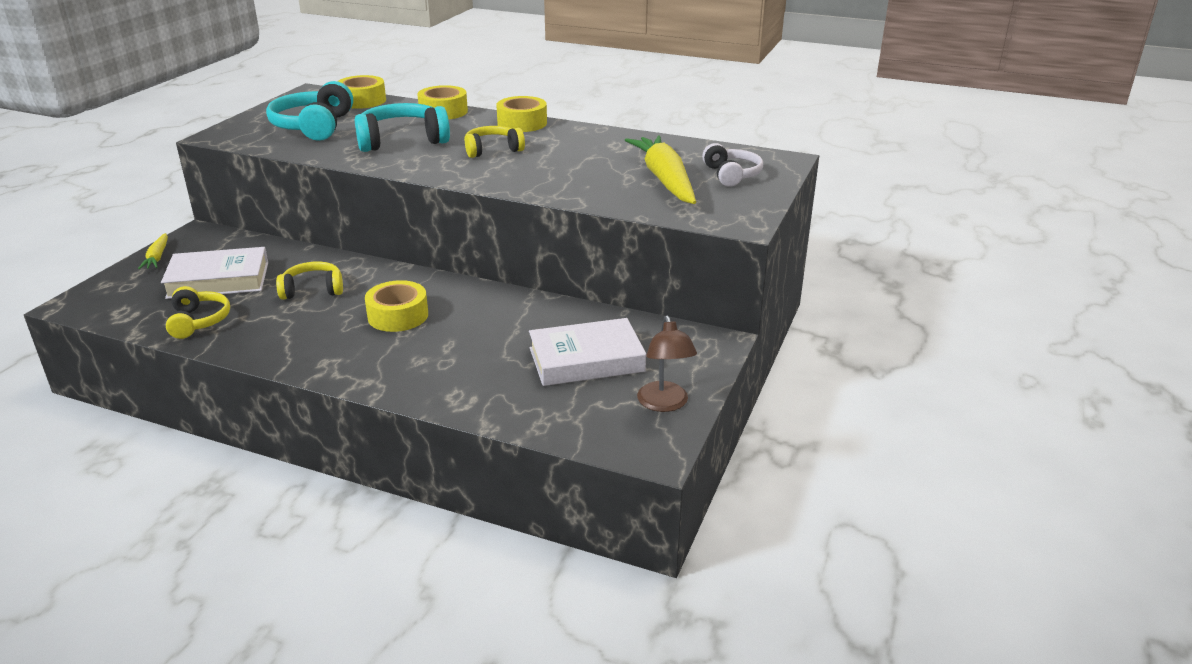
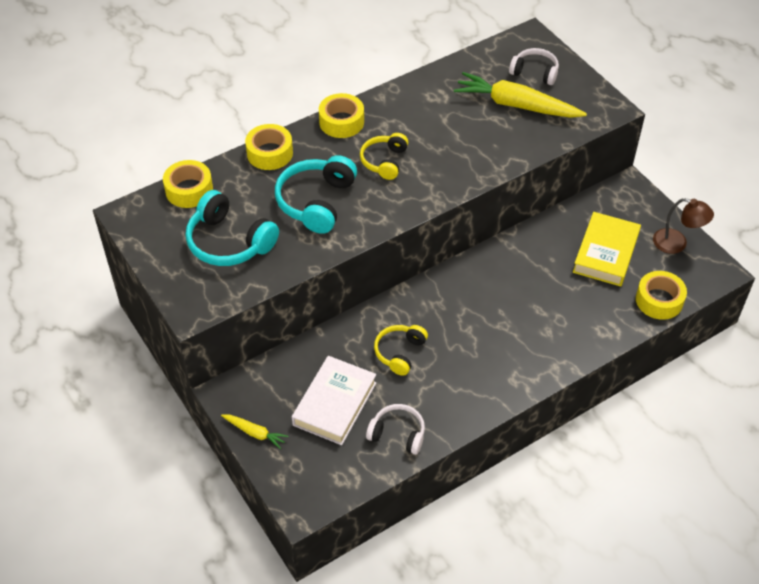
camera: 55 degrees left, 20 degrees up
yellow headphones [166,286,230,339] -> white headphones [366,404,425,455]
yellow tape [365,280,428,332] -> yellow tape moved to [636,271,687,320]
white book [529,318,646,386] -> yellow book [573,212,641,286]

